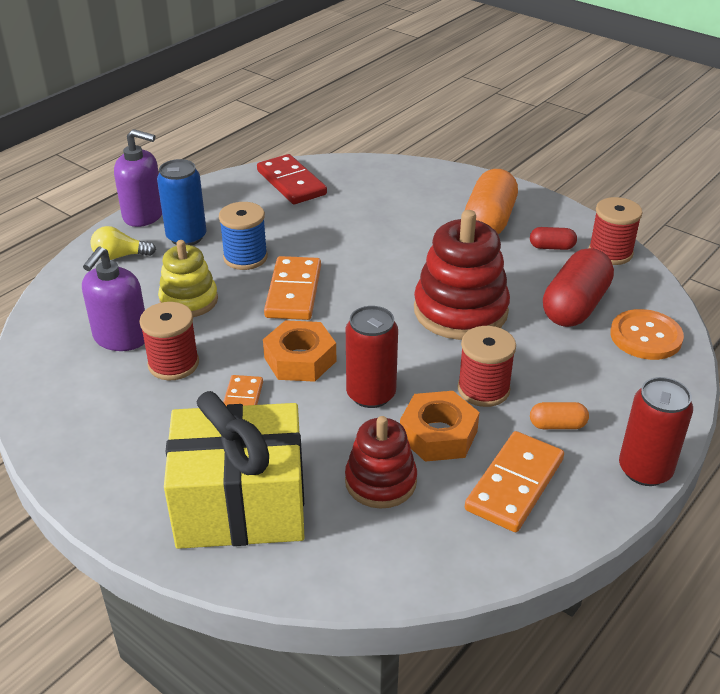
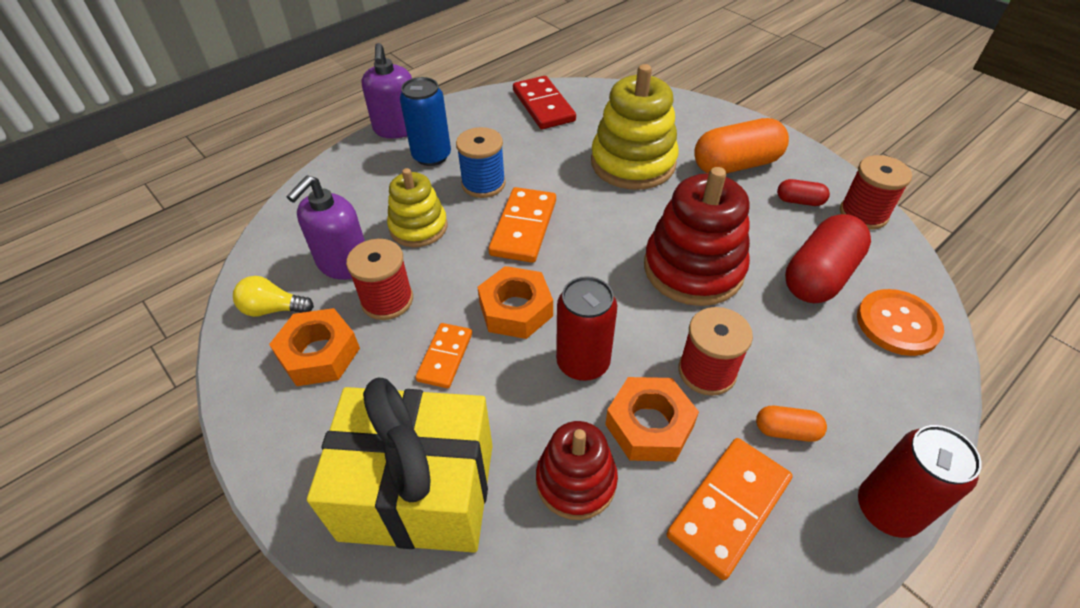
camera: 10 degrees right, 10 degrees up
yellow light bulb [91,226,156,260] -> yellow light bulb moved to [233,276,314,317]
purple soap dispenser [114,129,162,227] -> purple soap dispenser turned 60 degrees clockwise [361,43,412,138]
orange capsule [465,169,518,234] -> orange capsule turned 45 degrees clockwise [694,118,789,174]
none -> orange nut [269,308,360,386]
none -> yellow stacking toy [591,64,679,190]

